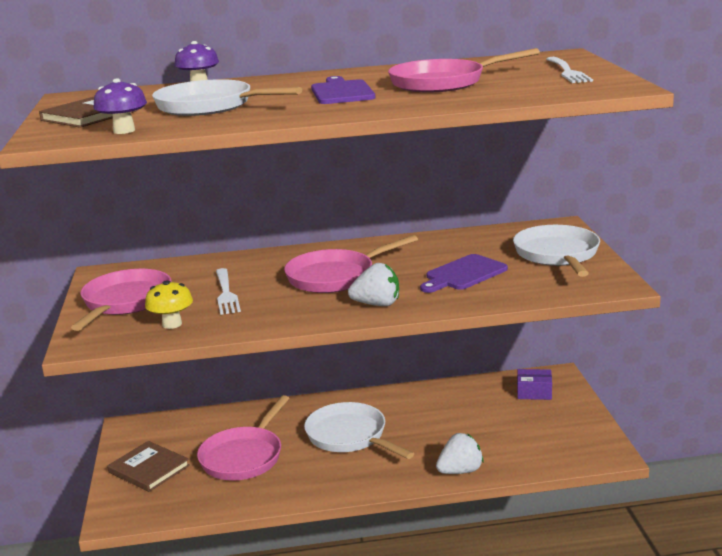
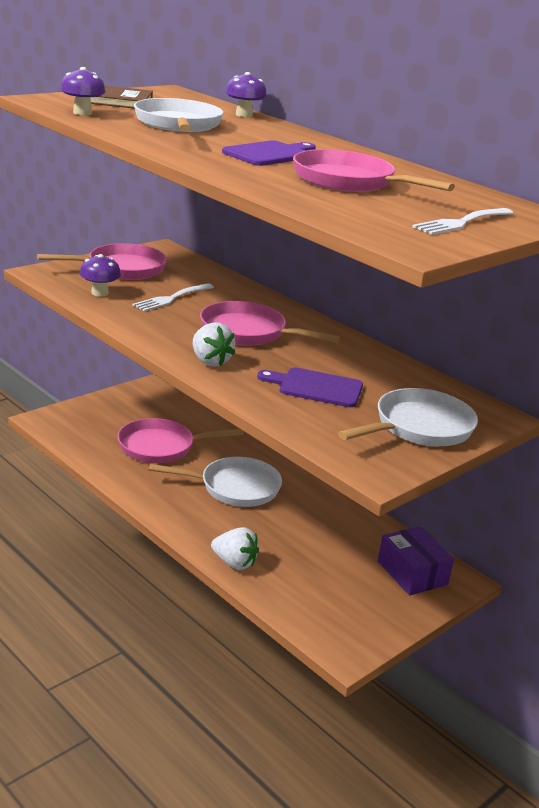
camera: 50 degrees right, 5 degrees up
brown book [107,441,190,492] -> none
yellow mushroom [145,280,193,329] -> purple mushroom [80,254,121,296]
white pan [304,402,414,459] -> white pan turned 75 degrees clockwise [149,457,282,507]
purple box [517,369,552,400] -> purple box [378,526,454,595], size x1.51

